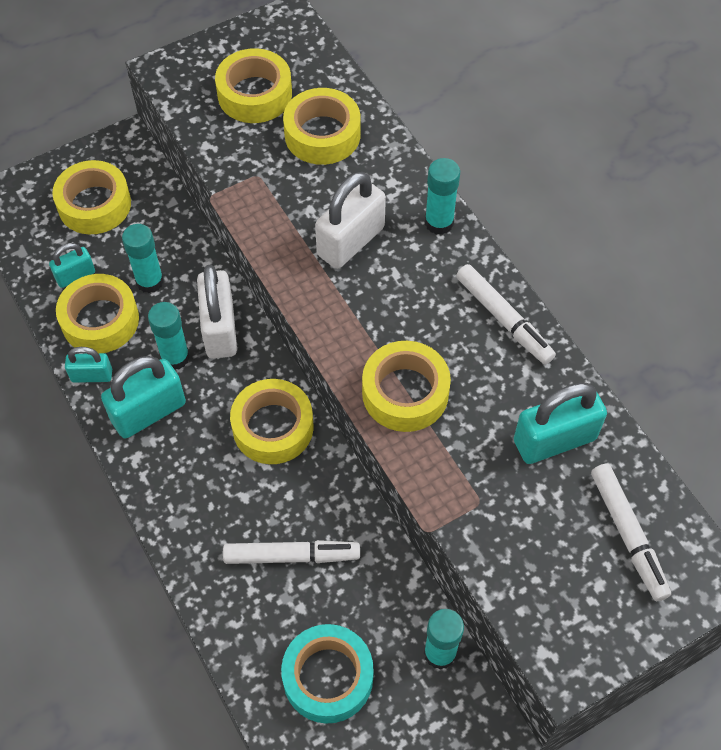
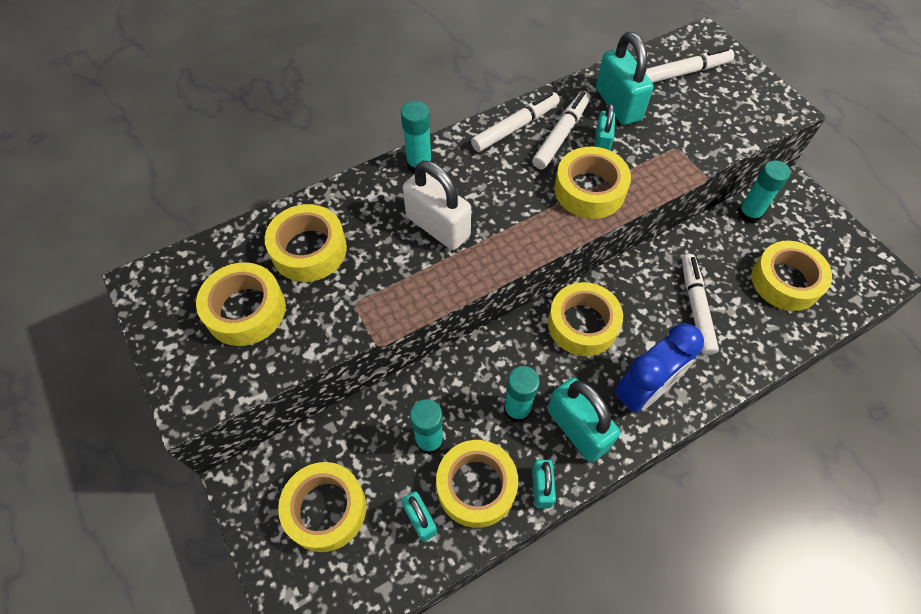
camera: 90 degrees left, 0 degrees up
white padlock [197,265,237,359] -> none
turquoise tape [281,624,374,724] -> yellow tape [751,241,832,311]
none -> white marker [532,91,590,169]
none -> turquoise padlock [595,104,615,150]
none -> blue clock [615,323,704,413]

